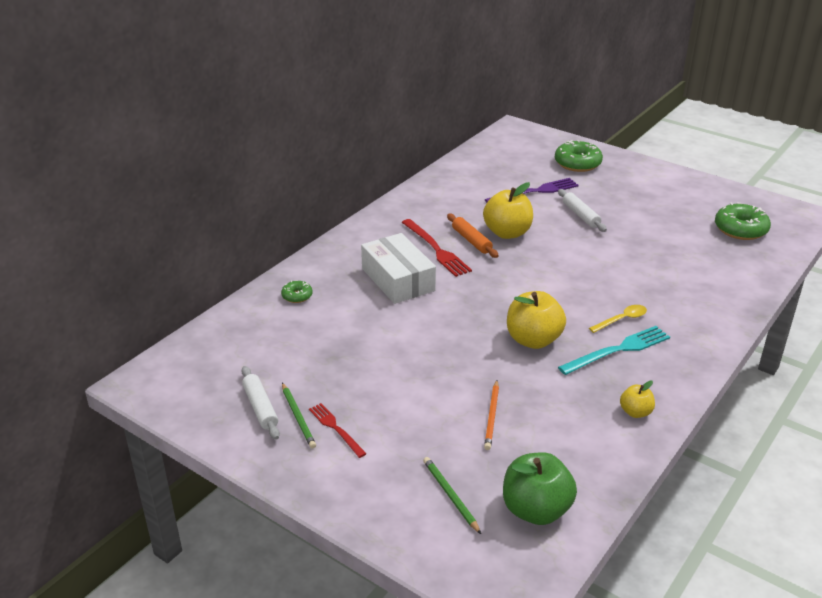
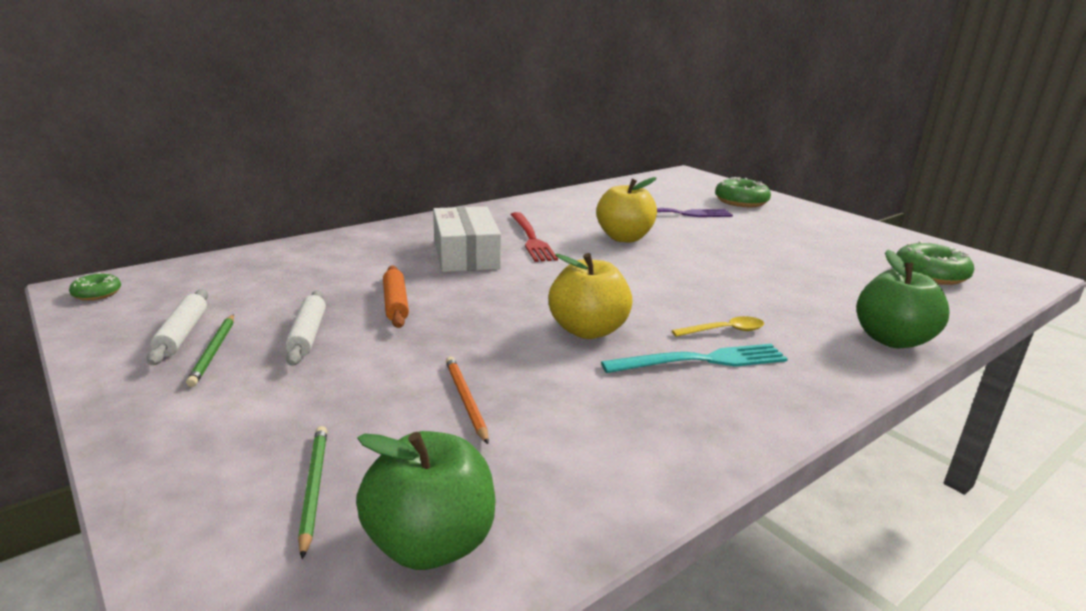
camera: 15 degrees right, 10 degrees down
green donut [281,280,313,303] -> green donut moved to [69,272,121,301]
red fork [309,403,367,458] -> none
orange rolling pin [447,214,499,258] -> orange rolling pin moved to [383,265,409,328]
orange pencil [484,380,499,450] -> orange pencil turned 135 degrees clockwise [446,357,489,444]
white rolling pin [558,189,607,232] -> white rolling pin moved to [285,290,326,366]
yellow apple [620,381,655,418] -> none
none -> green apple [856,250,949,348]

